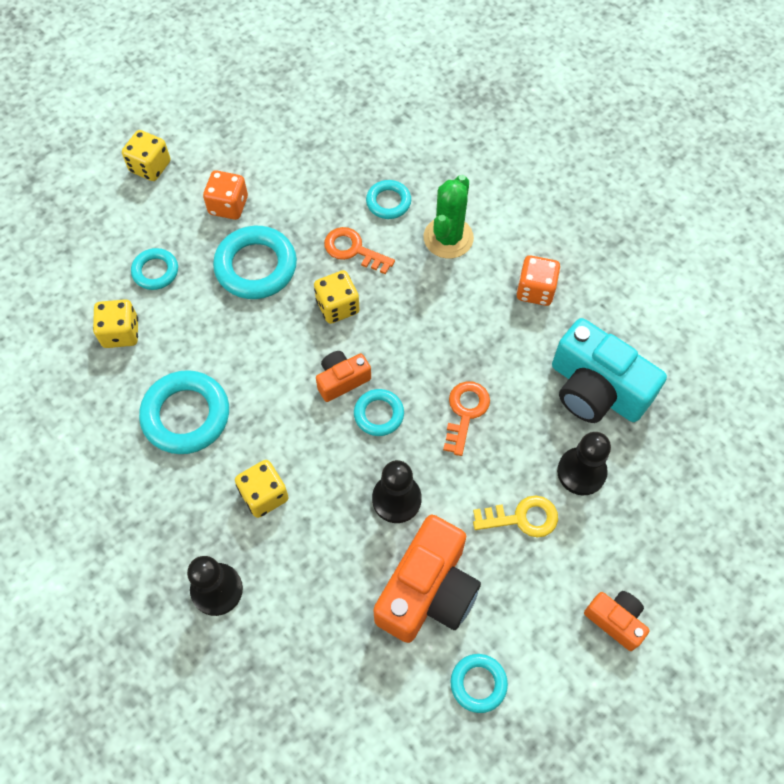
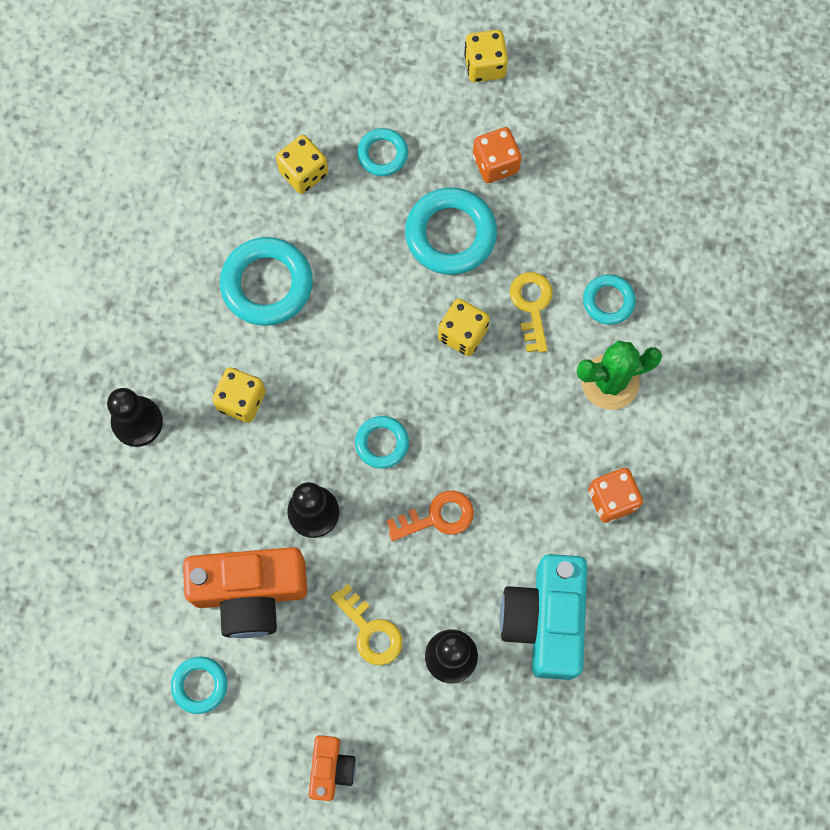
camera: 55 degrees right, 10 degrees up
orange camera [316,351,371,402] -> none
orange key [324,227,395,275] -> yellow key [510,272,553,353]

